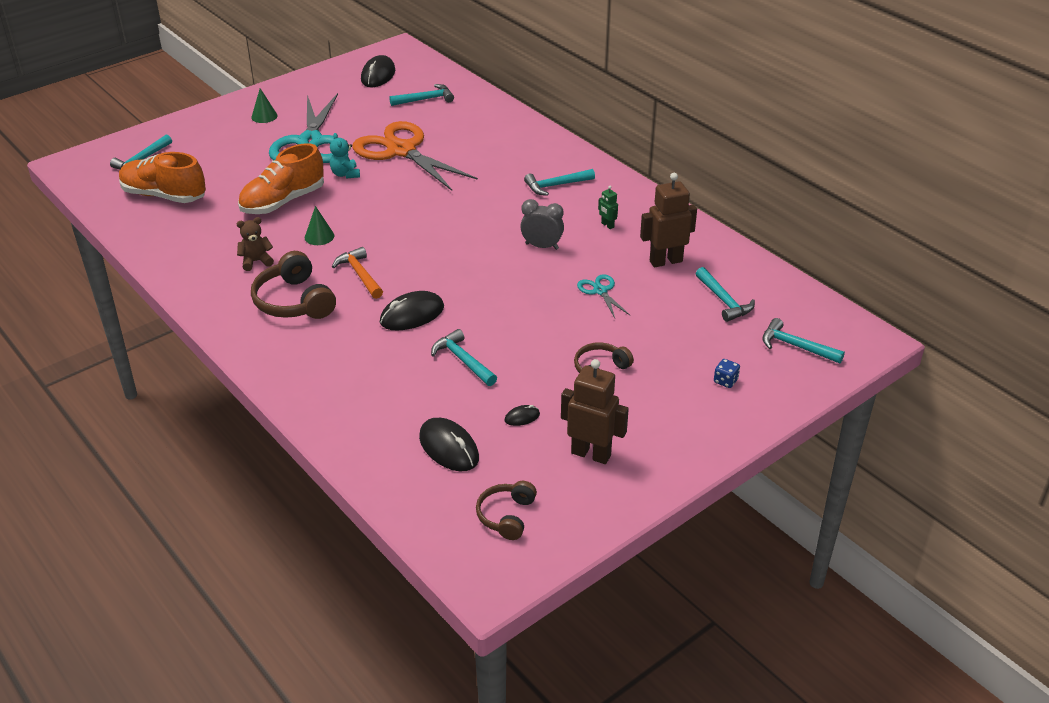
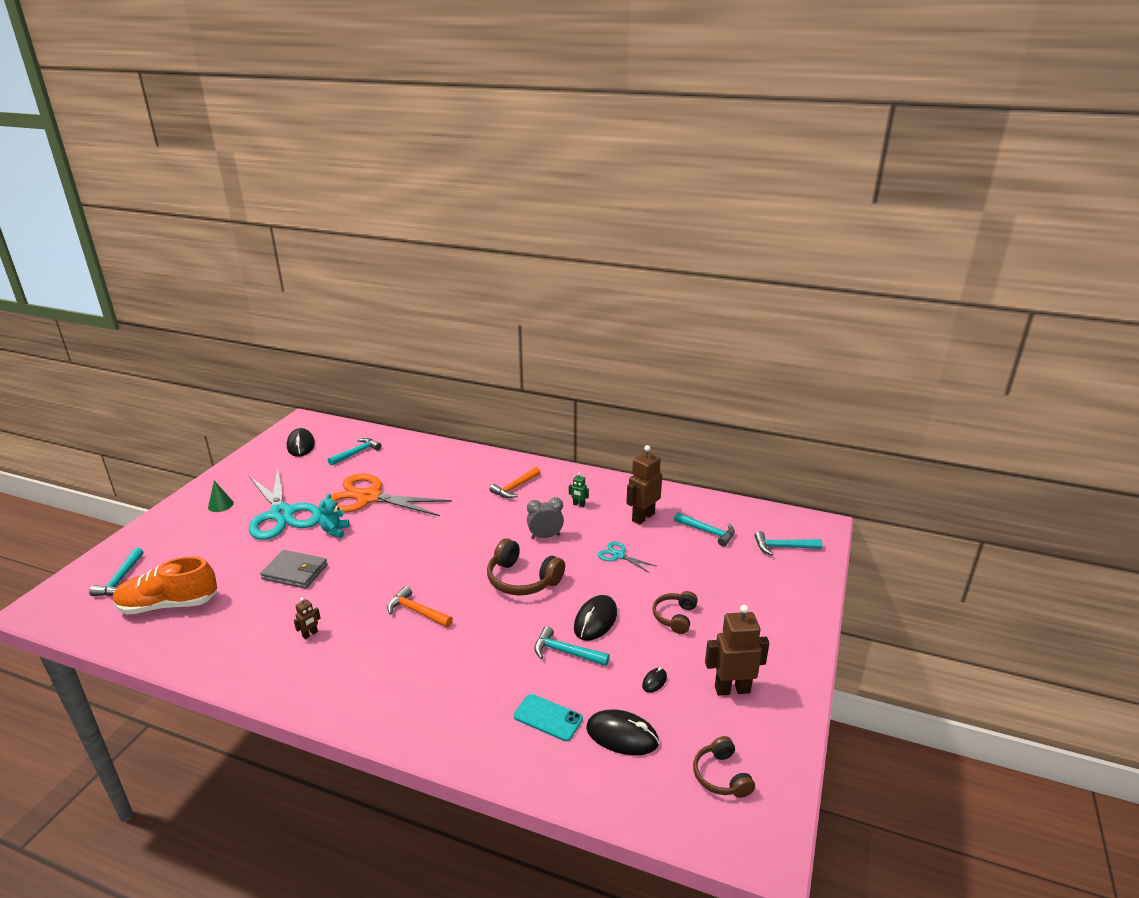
camera: 30 degrees left, 10 degrees down
brown teddy bear [237,217,274,271] -> brown robot [294,597,321,639]
orange shoe [238,143,324,214] -> grey wallet [260,550,327,589]
brown headphones [251,251,336,319] -> brown headphones moved to [487,538,565,596]
green cone [305,206,334,245] -> none
turquoise teddy bear [330,133,360,178] -> turquoise teddy bear turned 60 degrees clockwise [319,493,349,538]
black mouse [380,291,444,331] -> black mouse moved to [574,595,617,641]
turquoise hammer [524,169,595,196] -> orange hammer [490,467,541,498]
blue dice [714,359,740,388] -> none
none -> turquoise phone [514,694,583,741]

